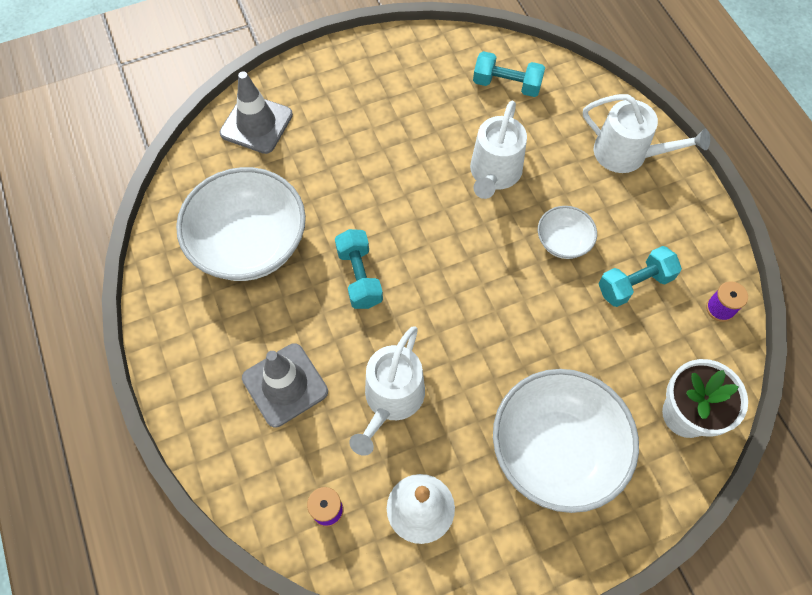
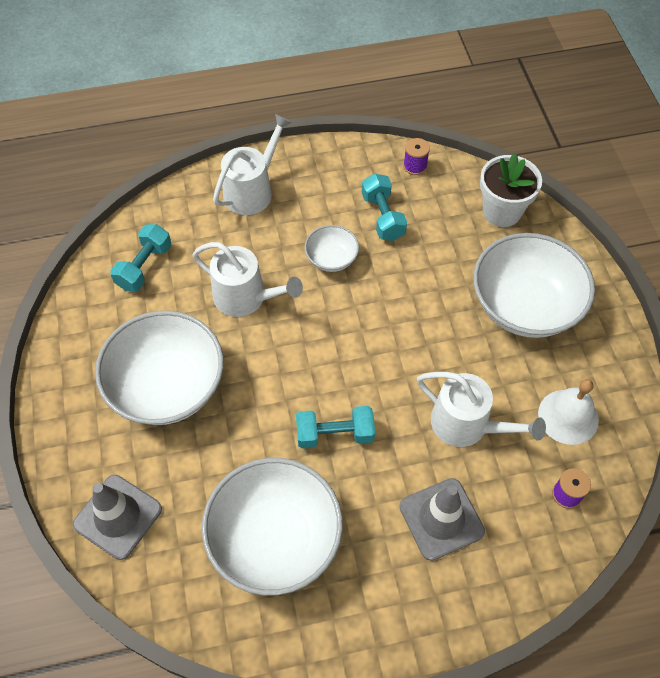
camera: 80 degrees left, 5 degrees down
none -> white bowl [95,311,224,425]

